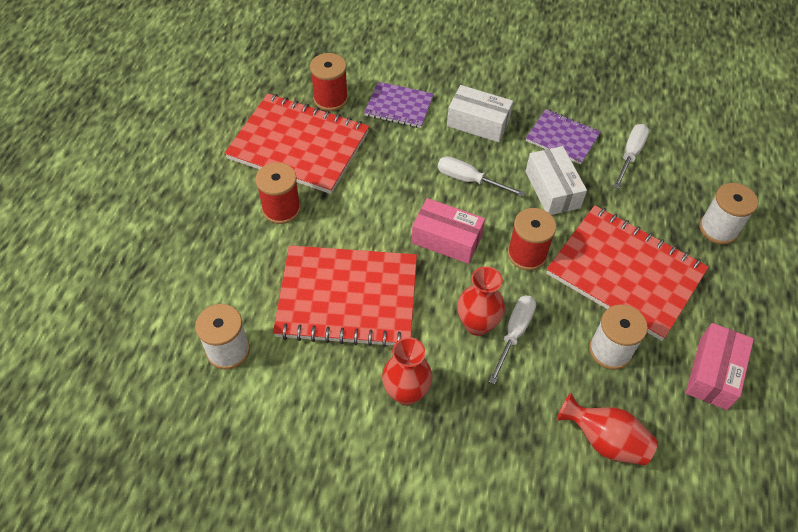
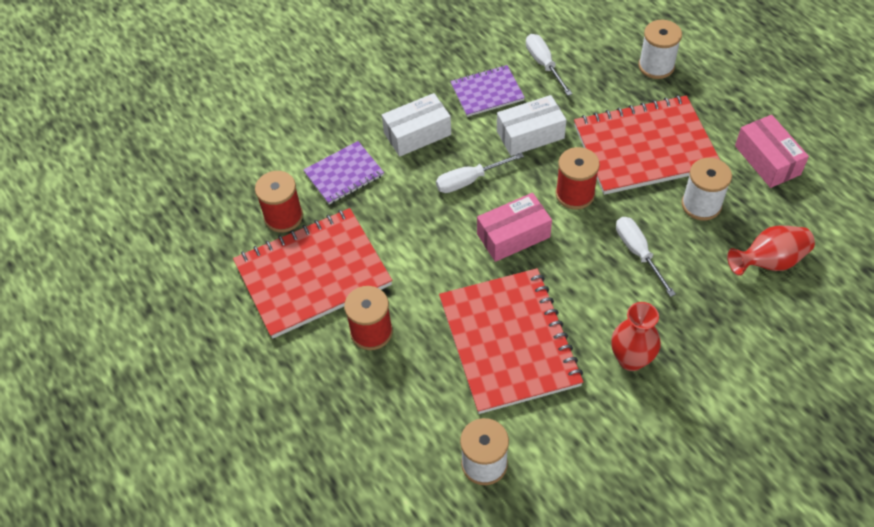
camera: 45 degrees left, 0 degrees up
red notebook [273,245,417,347] -> red notebook turned 60 degrees counterclockwise [439,268,583,414]
red vase [458,266,505,336] -> none
white box [525,146,587,215] -> white box turned 45 degrees counterclockwise [497,95,566,156]

